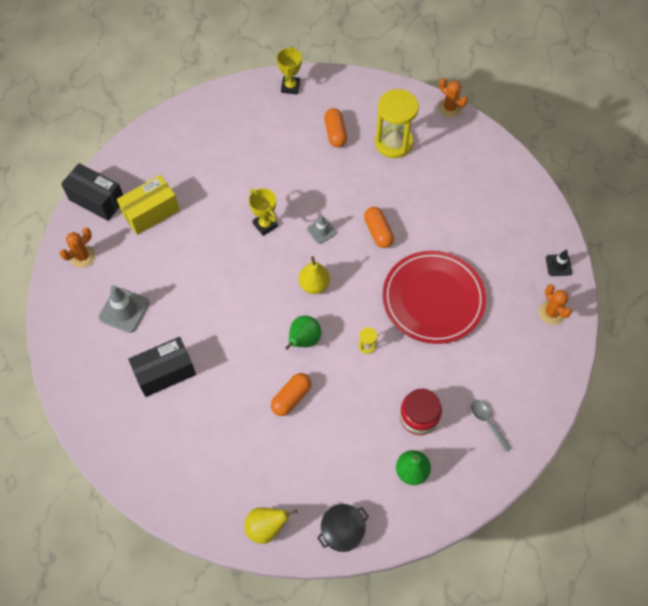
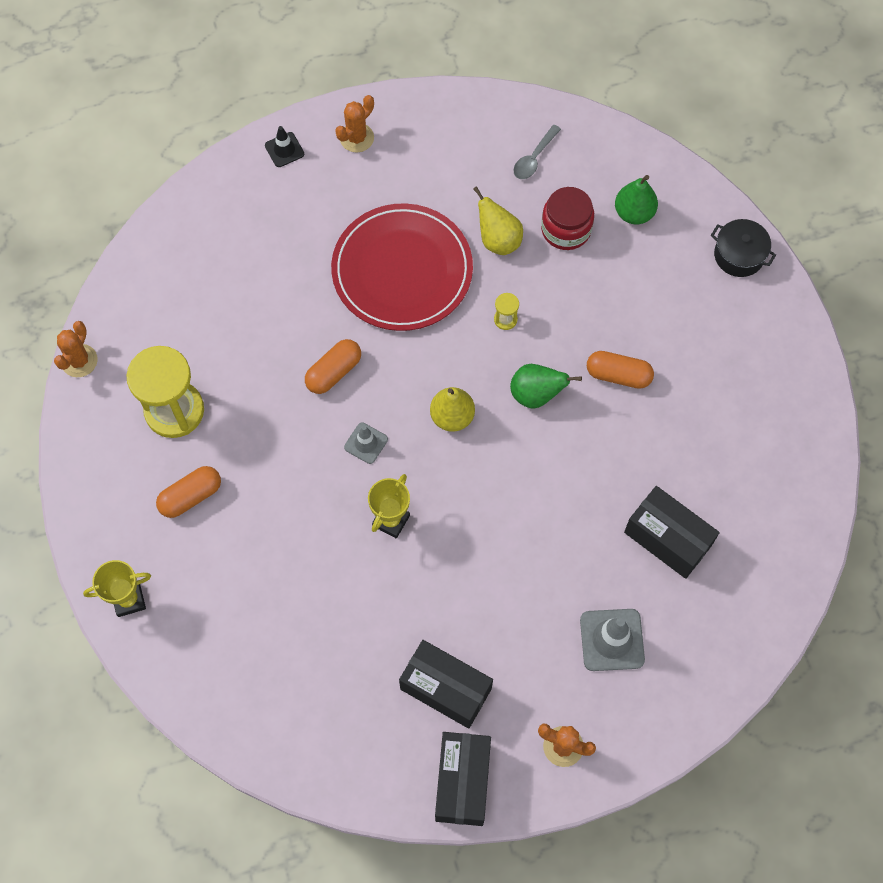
camera: 115 degrees left, 5 degrees up
yellow box [117,175,180,235] -> black box [399,640,493,729]
yellow pear [244,507,298,544] -> yellow pear moved to [473,186,523,255]

